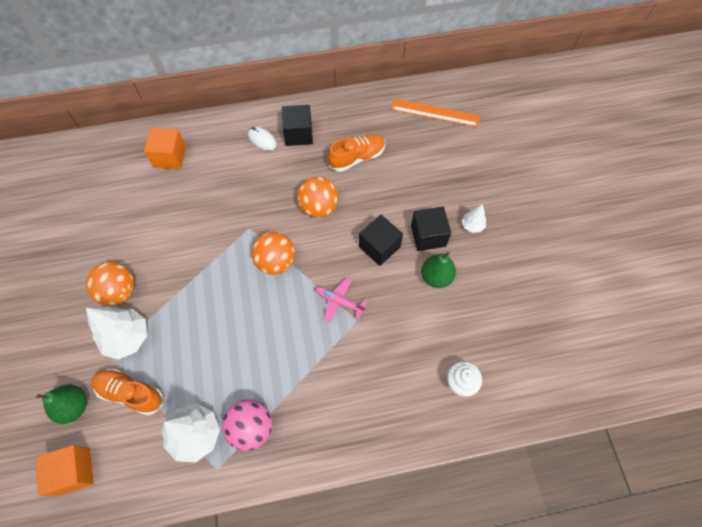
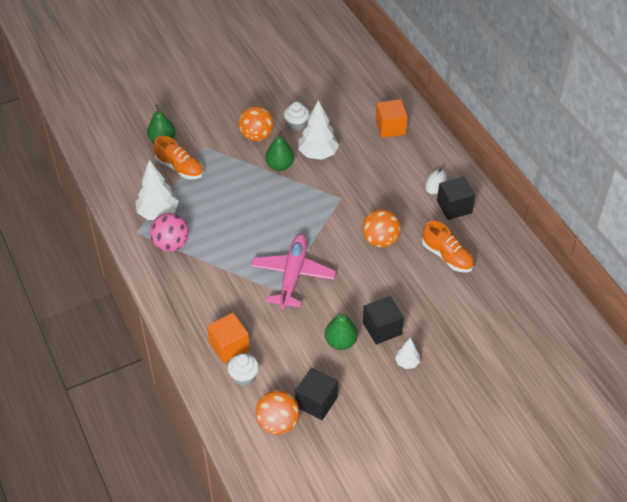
camera: 75 degrees right, 15 degrees down
orange cube [36,445,94,496] -> orange cube moved to [207,313,250,363]
white tree [86,307,147,360] -> white tree moved to [298,100,339,160]
orange shoe [91,369,163,415] -> orange shoe turned 120 degrees clockwise [154,136,203,179]
orange ball [252,232,295,275] -> orange ball moved to [256,390,299,435]
pink plane [315,278,367,322] -> pink plane [251,234,336,309], size x1.89
black cube [359,214,403,266] -> black cube moved to [295,368,338,420]
orange ruler [391,99,480,127] -> none
none -> green pear [265,131,294,171]
none -> white cupcake [284,102,310,131]

